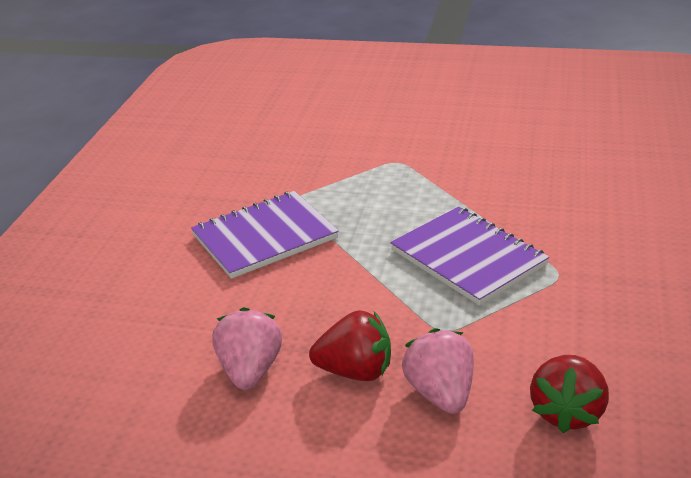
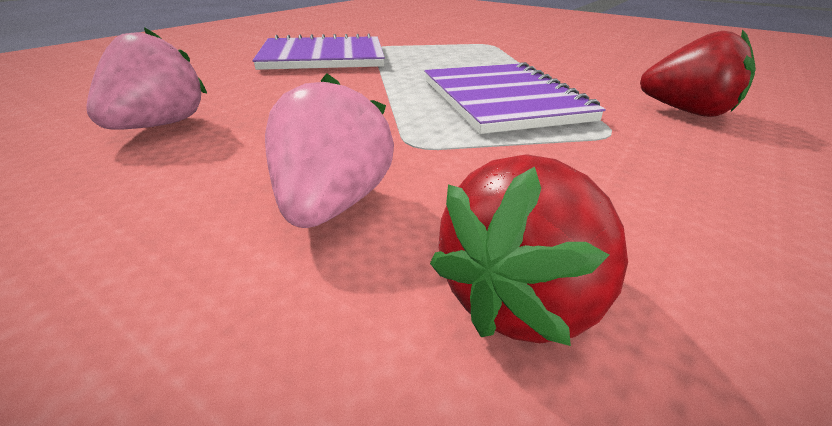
camera: 20 degrees right, 0 degrees up
red strawberry [309,310,391,381] -> red strawberry moved to [640,29,756,117]

